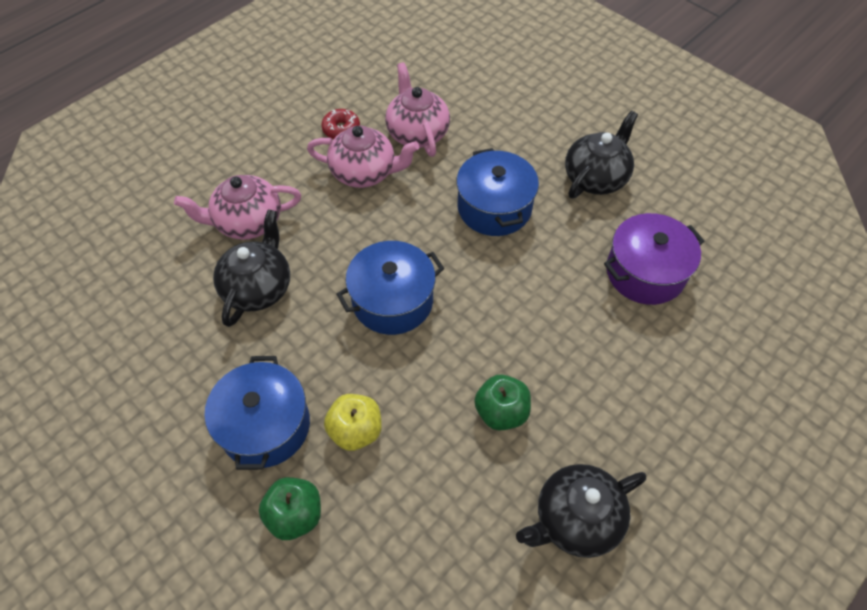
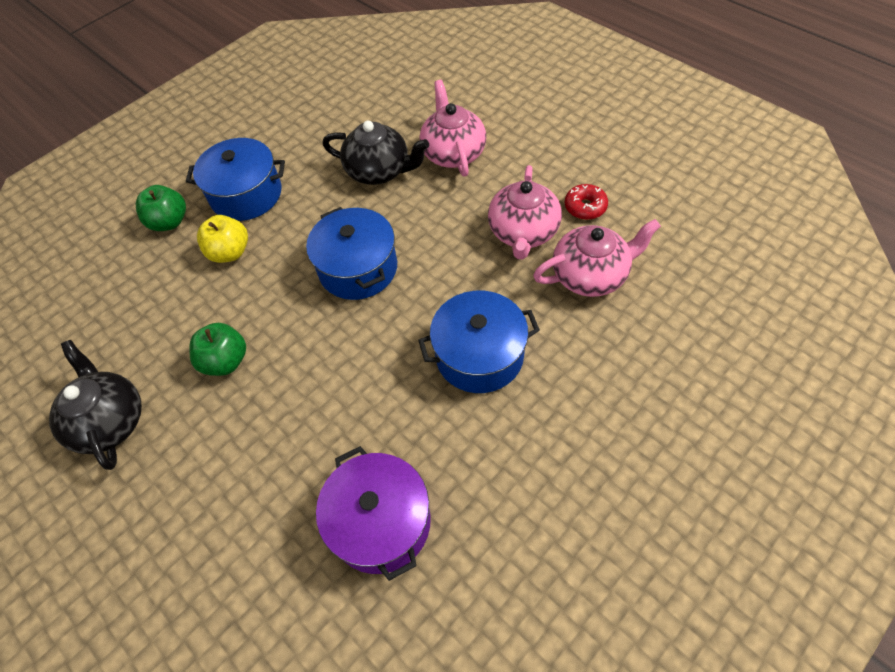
camera: 95 degrees right, 0 degrees up
black teapot [565,111,638,198] -> none

